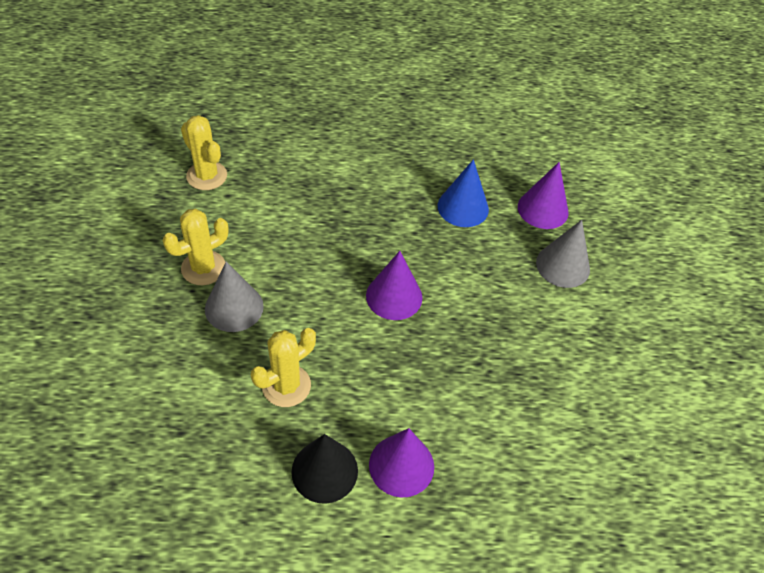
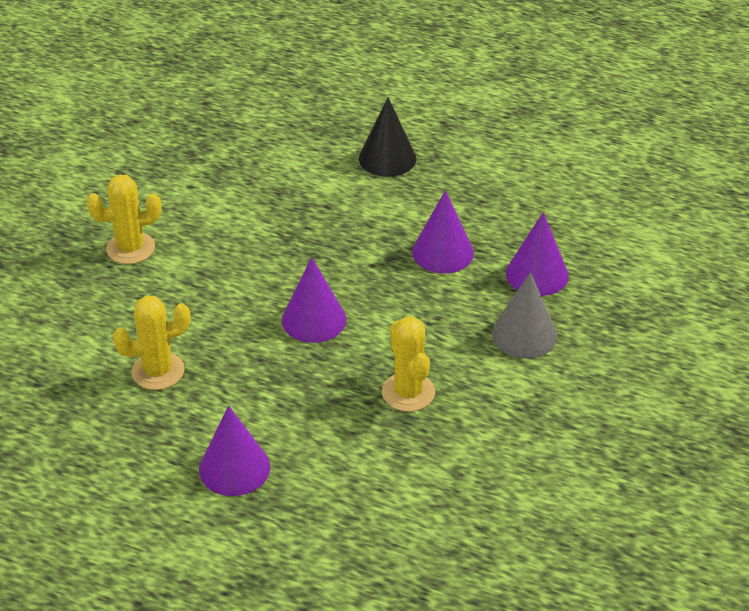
camera: 25 degrees right, 10 degrees down
yellow cactus [181,115,227,190] -> yellow cactus moved to [382,317,435,412]
grey cone [205,261,264,332] -> none
black cone [291,434,358,504] -> black cone moved to [359,98,417,177]
blue cone [438,159,489,227] -> purple cone [412,190,474,273]

